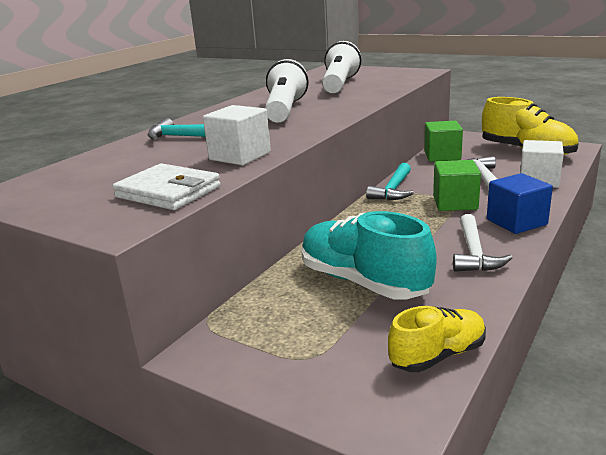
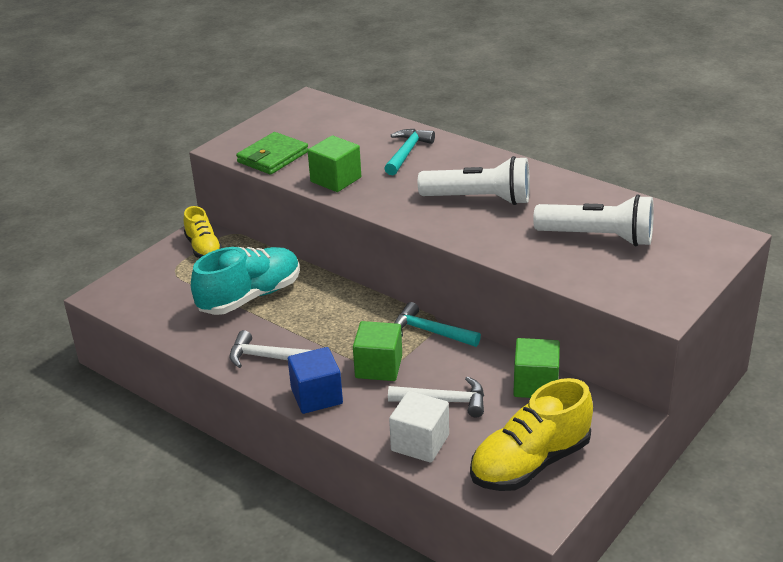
camera: 95 degrees right, 10 degrees up
white wallet [113,163,220,210] -> green wallet [236,132,308,175]
white cube [203,105,271,165] -> green cube [308,135,361,192]
yellow shoe [388,306,486,372] -> yellow shoe moved to [184,206,222,258]

